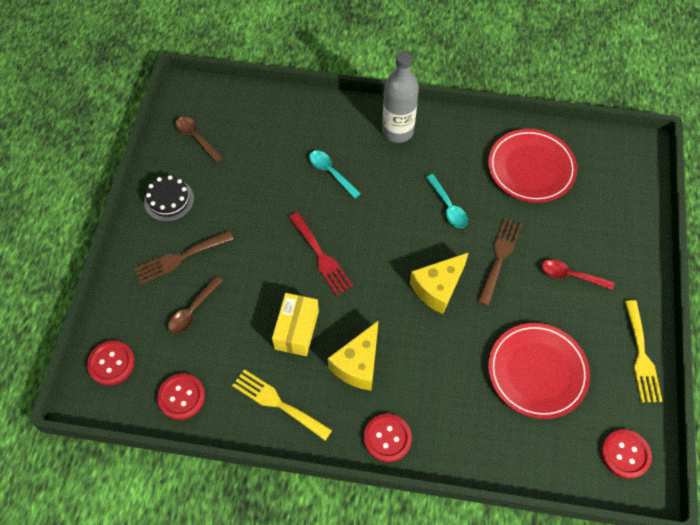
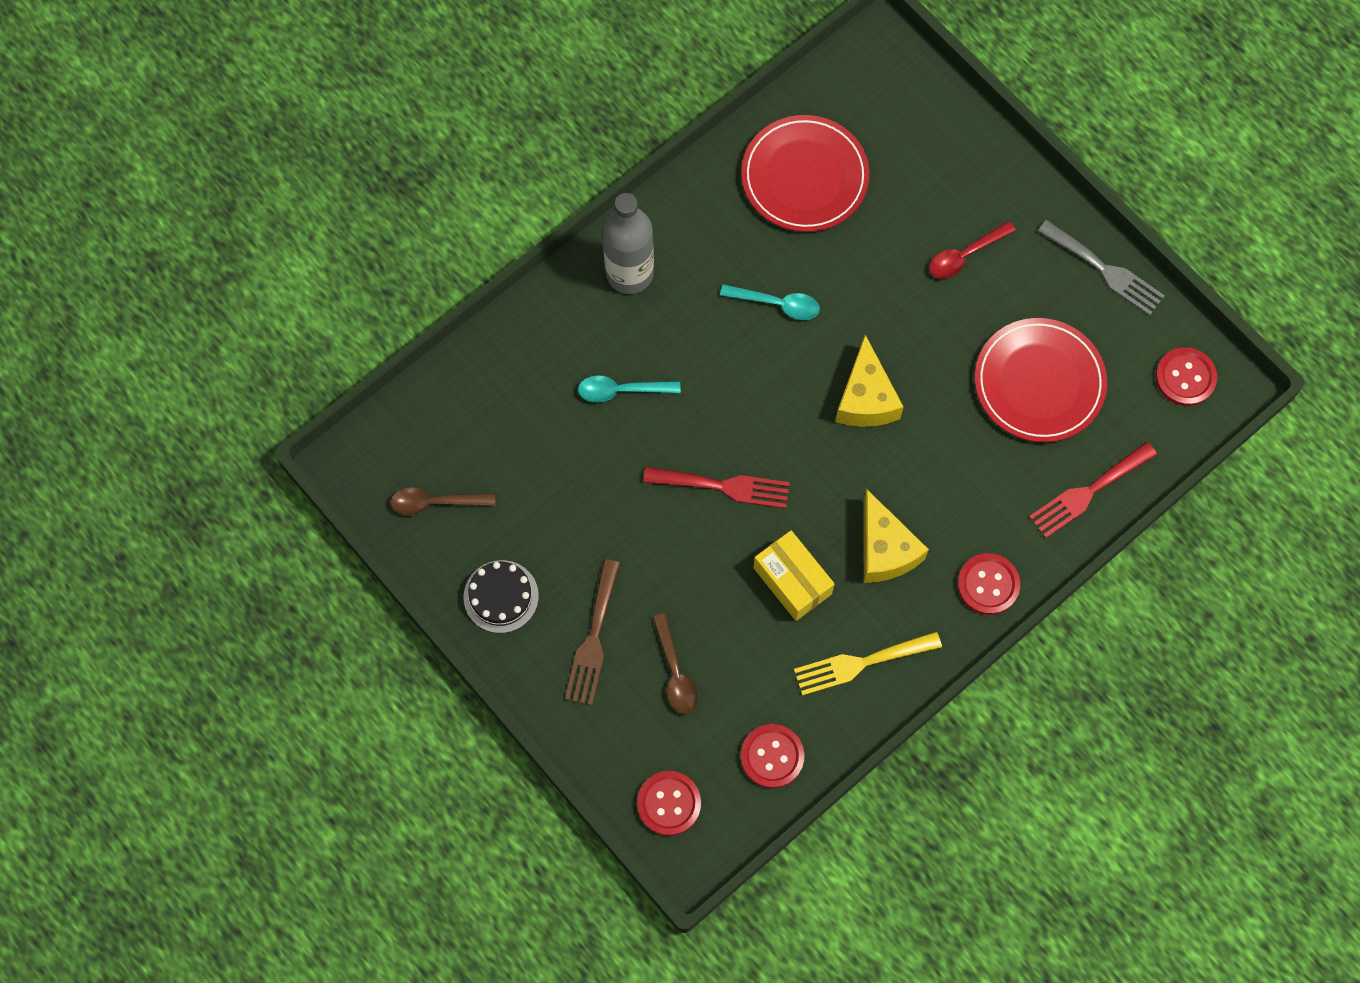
camera: 50 degrees left, 10 degrees up
brown fork [478,218,522,306] -> none
yellow fork [625,300,662,403] -> grey fork [1038,220,1165,316]
none -> red fork [1029,442,1157,538]

